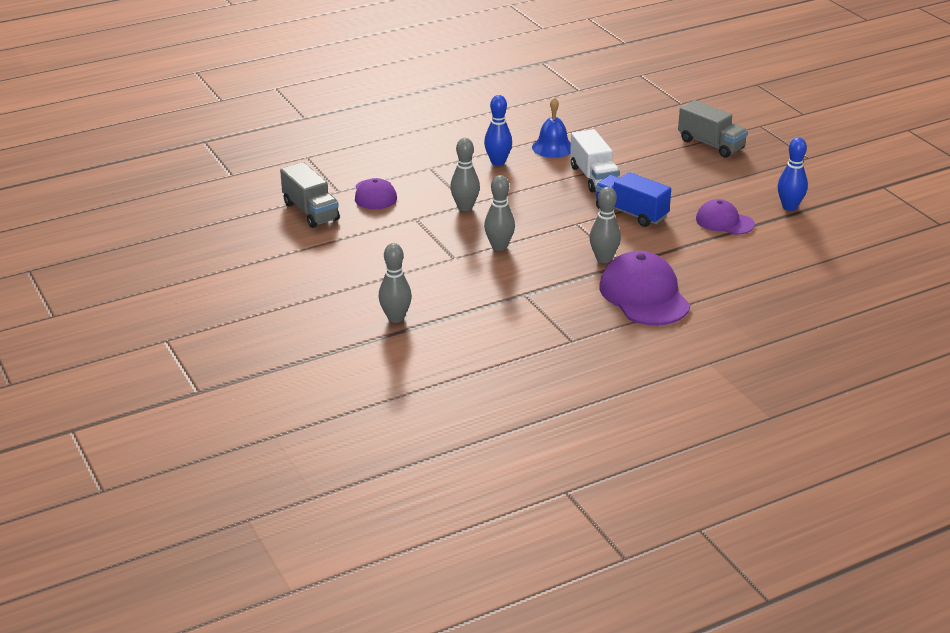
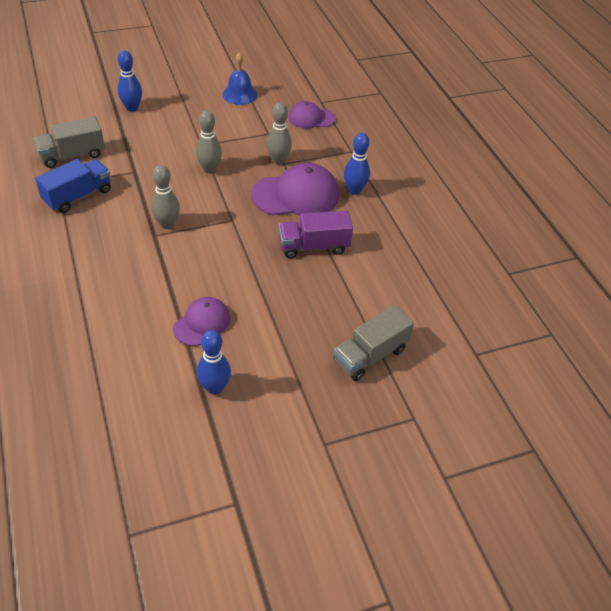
camera: 95 degrees right, 15 degrees up
grey truck [280,162,340,228] -> grey truck moved to [34,116,105,168]
grey bowling pin [379,243,412,323] -> blue bowling pin [117,50,142,112]
blue bell [532,97,571,158] -> blue bell moved to [222,53,257,105]
white truck [570,129,620,193] -> purple truck [279,210,353,258]
blue truck [595,172,671,227] -> blue truck moved to [35,159,111,213]
purple cap [599,251,690,325] -> purple cap moved to [251,163,339,215]

